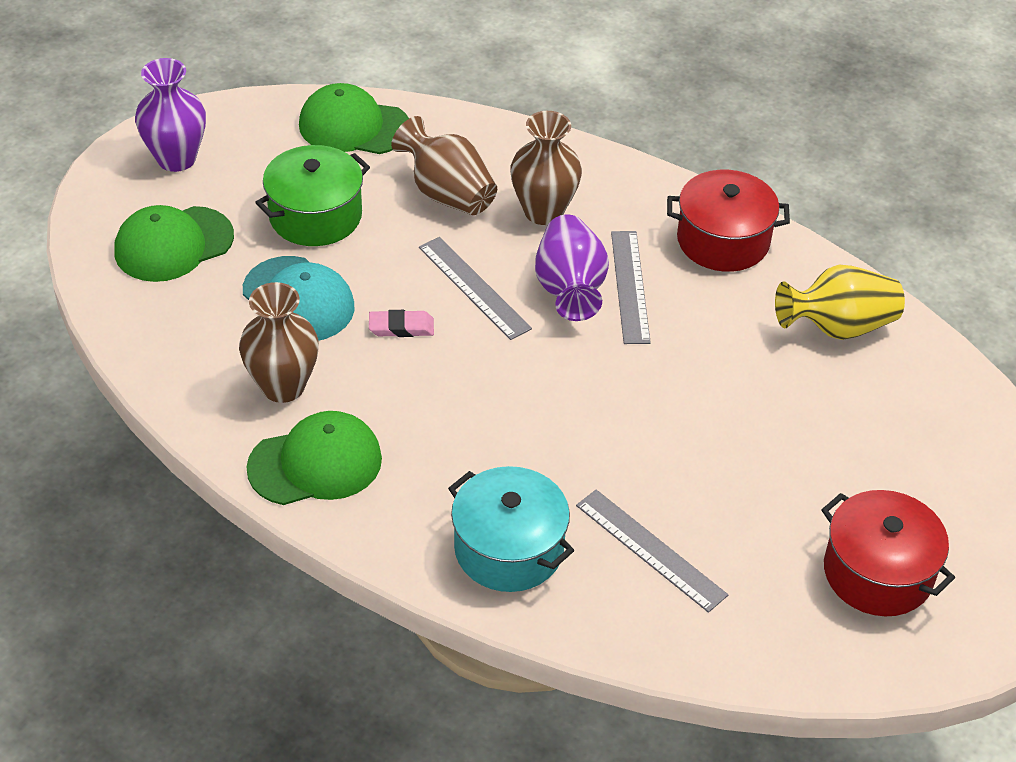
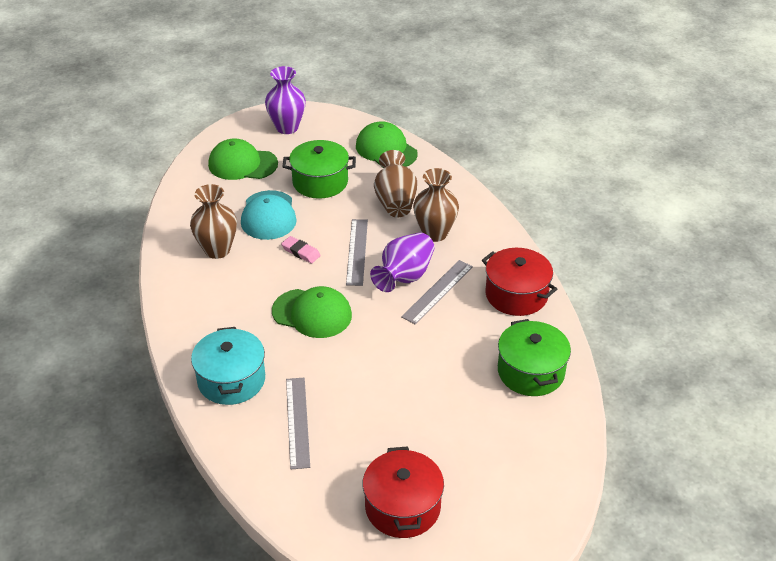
camera: 40 degrees right, 5 degrees down
green cap [246,411,382,505] -> green cap moved to [272,286,352,338]
yellow vase [775,265,905,340] -> green pot [498,319,571,396]

